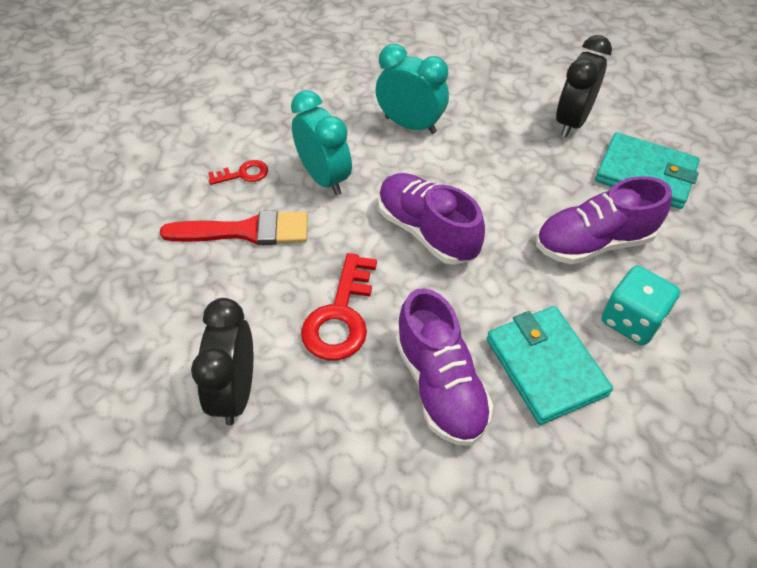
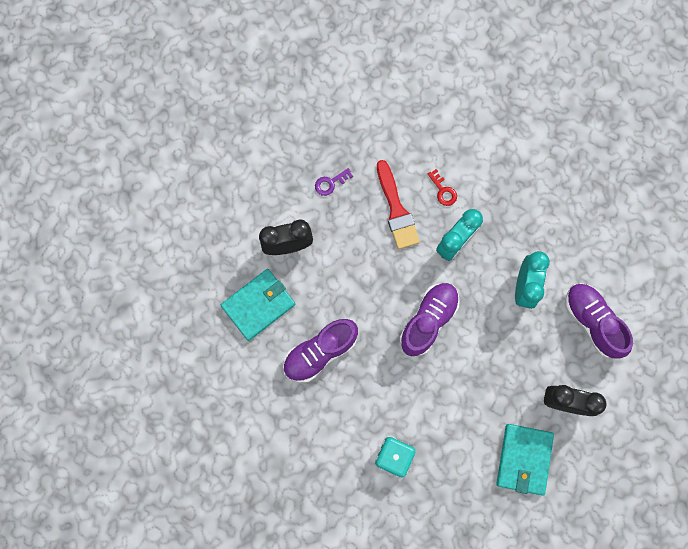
camera: 75 degrees right, 25 degrees up
red key [301,253,377,360] -> none
turquoise wallet [487,306,613,425] -> turquoise wallet moved to [221,269,295,341]
purple shoe [536,176,672,264] -> purple shoe moved to [565,283,633,359]
none -> purple key [315,168,353,196]

